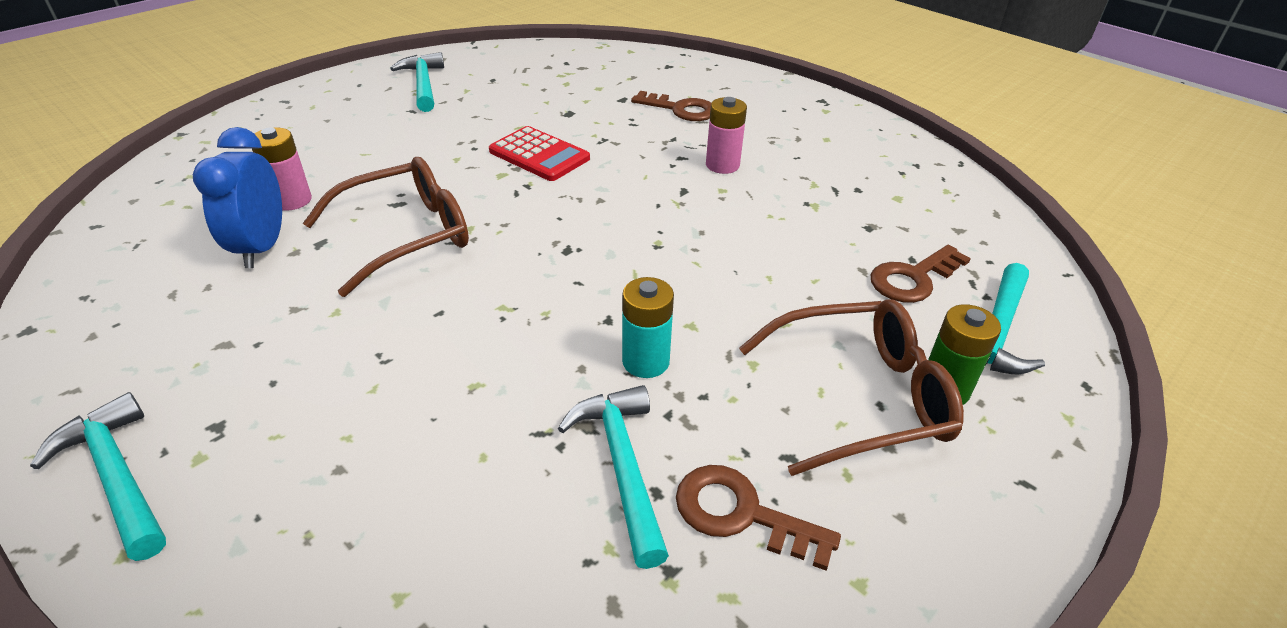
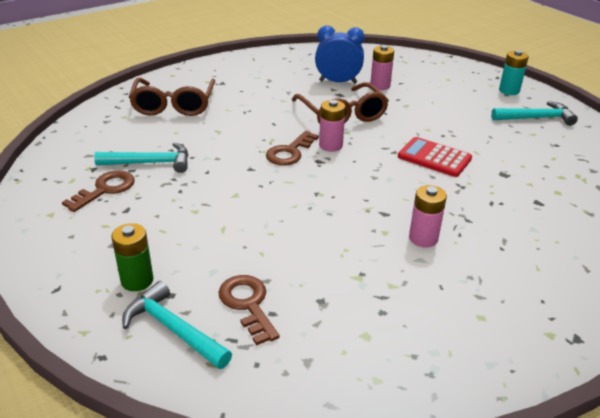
camera: 100 degrees right, 5 degrees down
turquoise hammer [30,392,166,561] -> none
red calculator [489,126,590,181] -> red calculator turned 75 degrees clockwise [398,137,472,177]
turquoise battery [622,277,674,378] -> turquoise battery moved to [499,50,529,95]
brown key [631,91,711,121] -> brown key moved to [266,131,319,165]
brown glasses [739,299,964,476] -> brown glasses moved to [129,78,215,116]
none -> pink battery [319,100,346,152]

